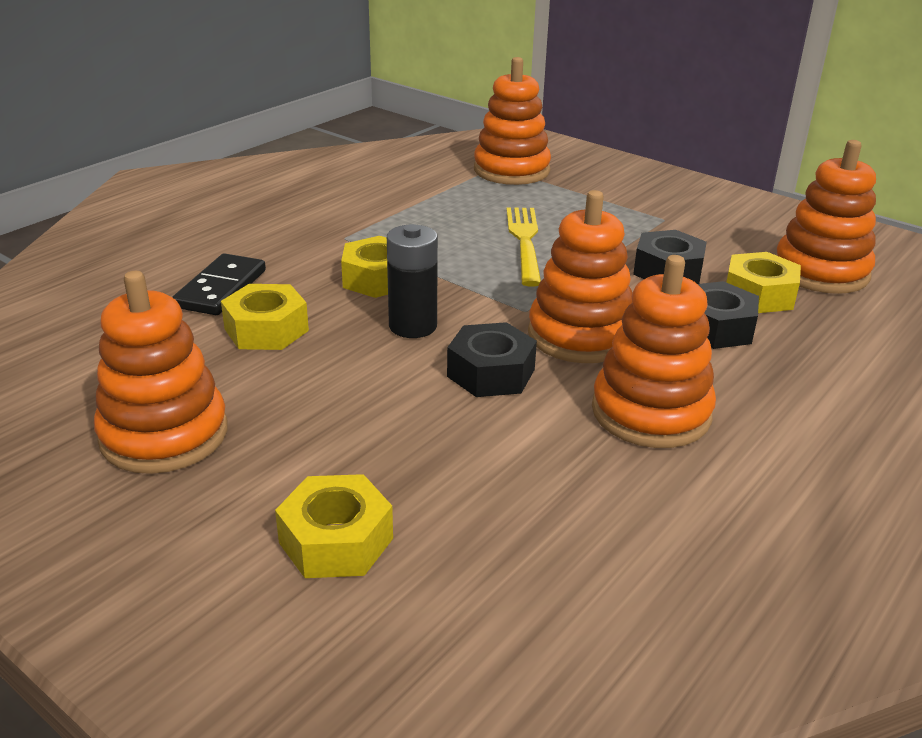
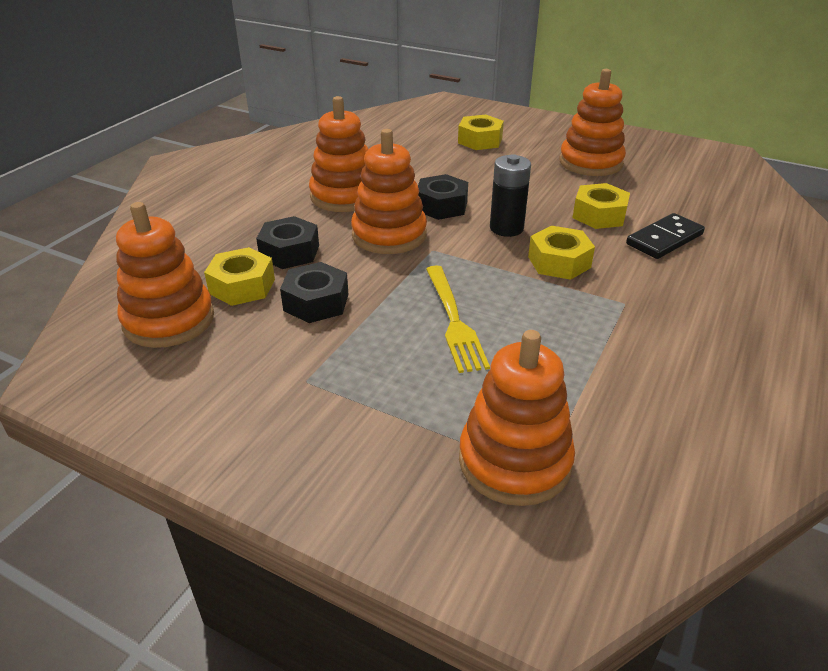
camera: 170 degrees right, 5 degrees up
black domino [172,253,266,315] -> black domino turned 45 degrees clockwise [626,213,705,259]

